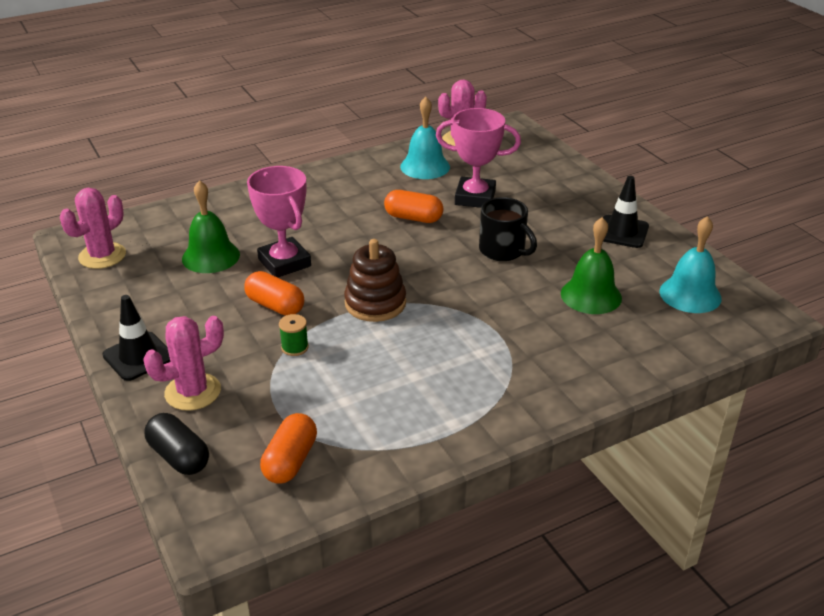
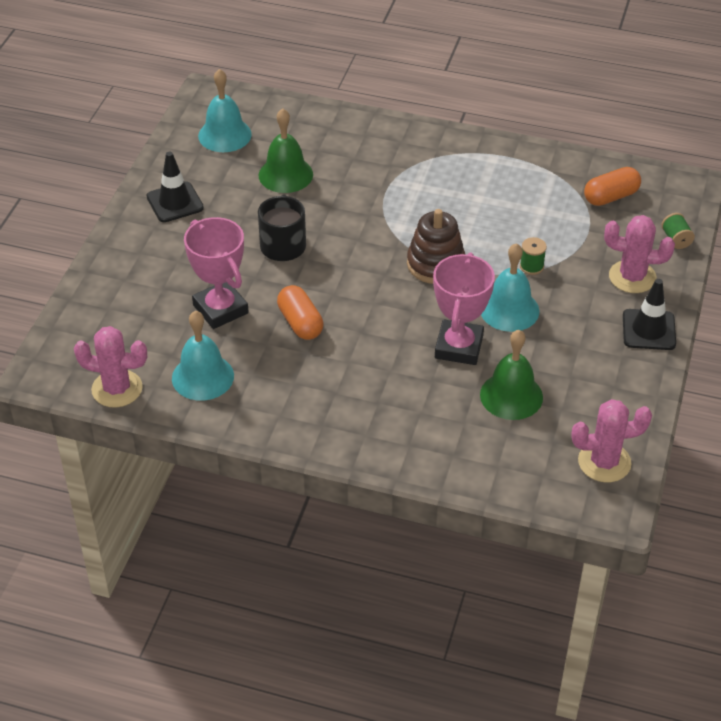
camera: 135 degrees left, 10 degrees up
black capsule [144,413,209,475] -> green spool [661,213,695,249]
orange capsule [244,271,304,316] -> turquoise bell [481,243,539,332]

